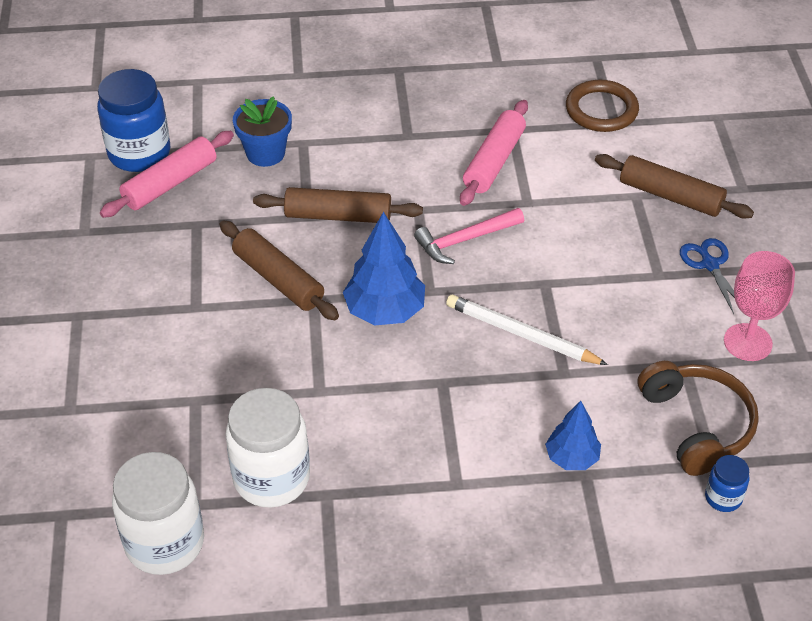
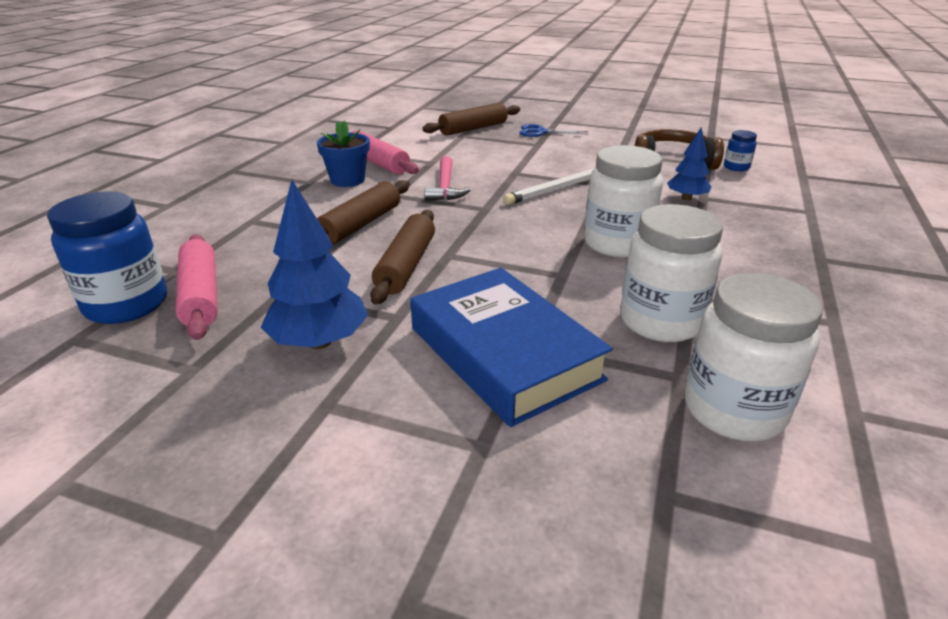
camera: 65 degrees left, 15 degrees down
brown rolling pin [219,220,339,320] -> brown rolling pin turned 60 degrees counterclockwise [370,210,435,305]
blue flower pot [233,96,292,167] -> blue flower pot moved to [317,121,370,187]
blue tree [343,212,425,326] -> blue tree moved to [261,180,368,349]
brown ring [566,80,639,132] -> none
pink goblet [724,251,795,361] -> none
none -> blue book [410,268,613,427]
none -> white jar [584,145,663,258]

